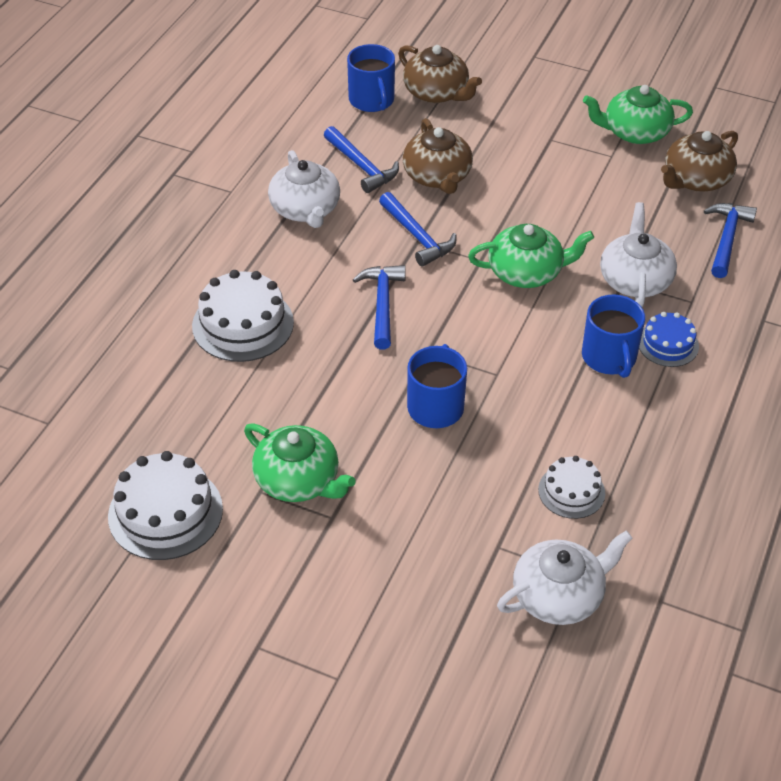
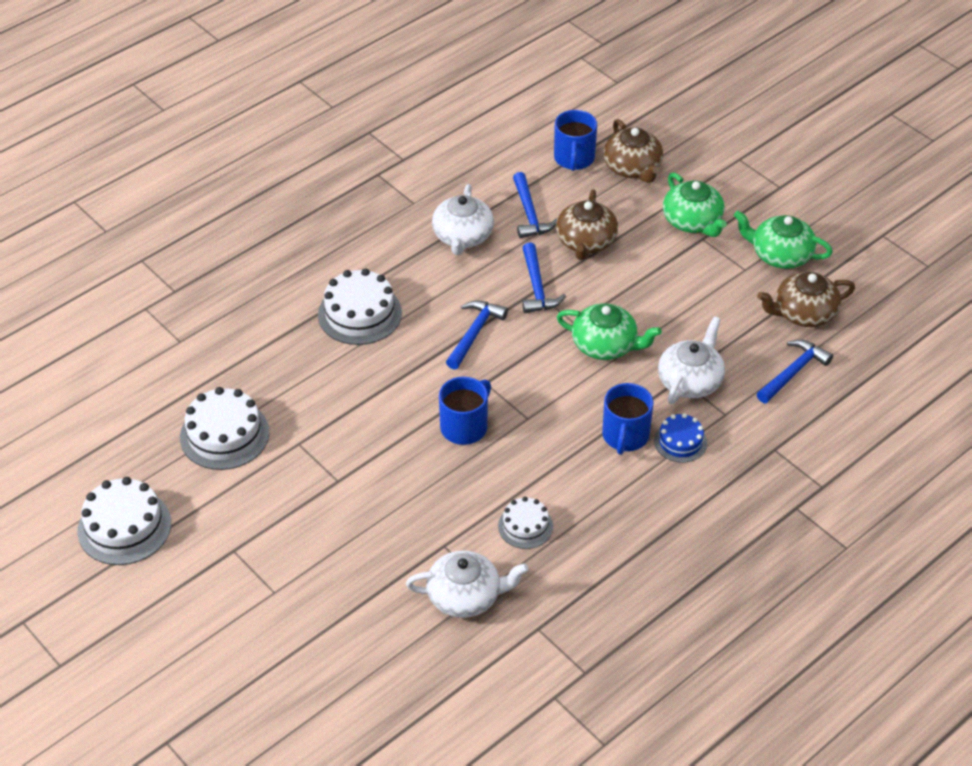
camera: 25 degrees right, 0 degrees up
green teapot [244,423,356,502] -> green teapot moved to [663,172,727,237]
none -> white cake [77,477,171,565]

